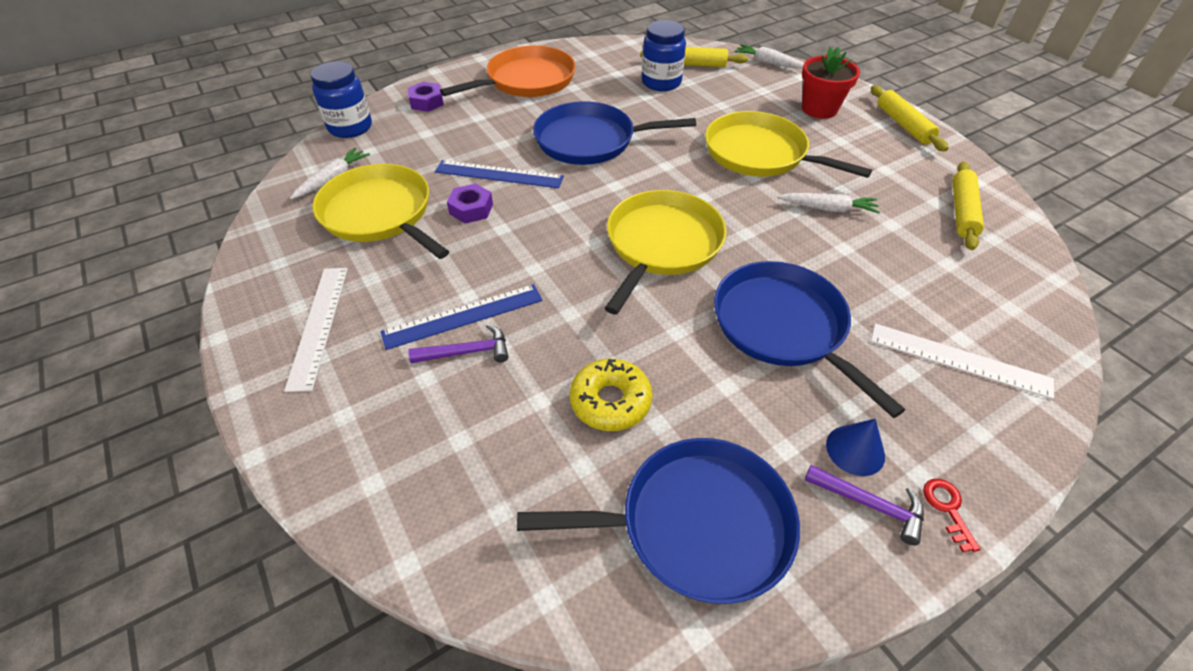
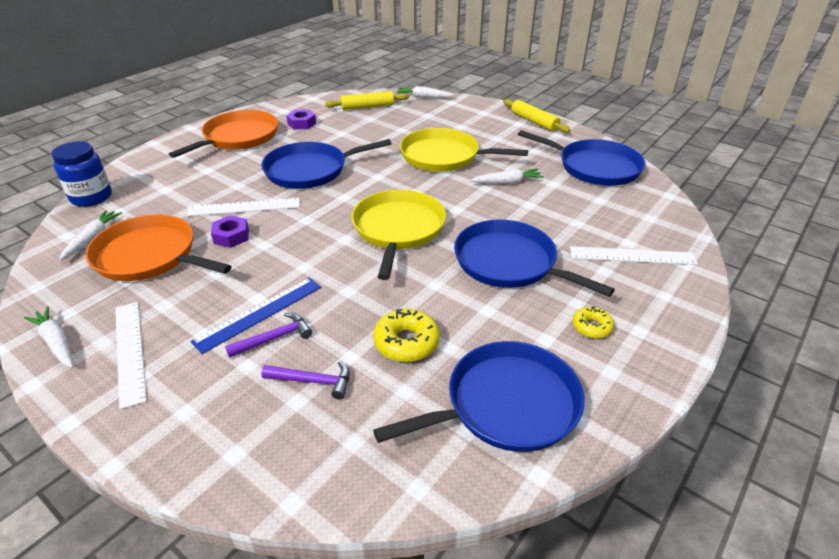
camera: 20 degrees left, 10 degrees down
yellow pan [312,164,449,259] -> orange pan [85,215,232,281]
purple nut [407,82,444,112] -> purple nut moved to [286,109,316,130]
blue ruler [435,160,564,188] -> white ruler [187,198,300,216]
blue jar [642,20,686,91] -> none
red flower pot [802,47,860,119] -> none
purple hammer [805,465,924,545] -> purple hammer moved to [261,361,350,399]
blue cone [826,419,885,476] -> yellow donut [572,306,614,338]
red key [923,479,980,552] -> none
yellow rolling pin [953,161,984,250] -> blue pan [518,130,645,186]
none -> white carrot [24,306,73,368]

